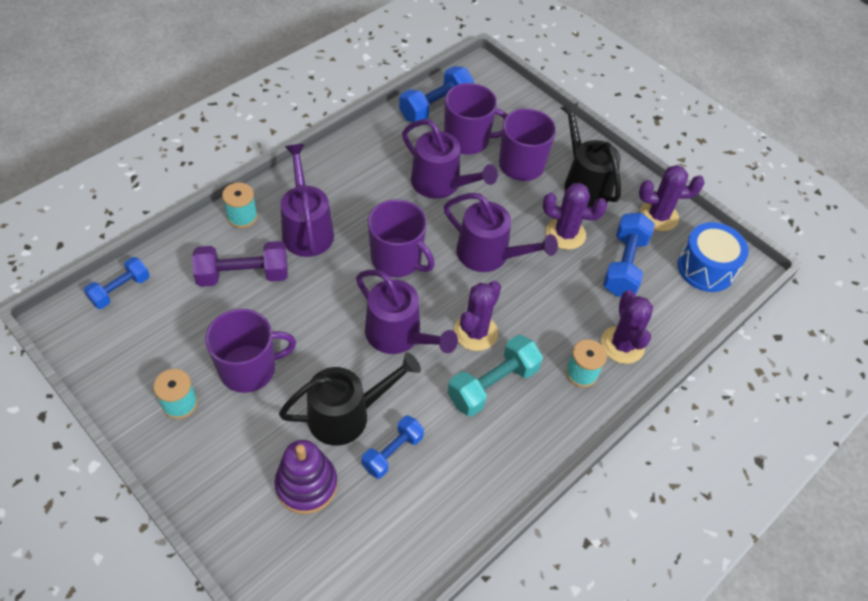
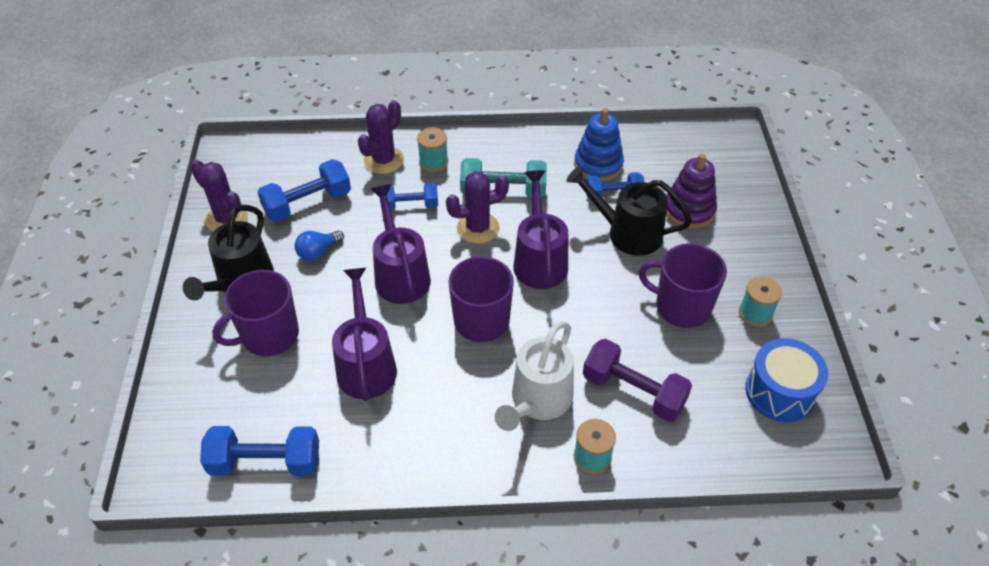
camera: 135 degrees left, 5 degrees down
blue dumbbell [84,257,150,309] -> blue dumbbell moved to [387,183,438,210]
purple watering can [281,144,334,257] -> white watering can [495,321,574,431]
purple mug [444,83,508,155] -> none
purple cactus [543,183,607,250] -> blue light bulb [294,231,344,261]
blue drum [678,222,749,292] -> blue drum moved to [745,338,828,422]
none -> blue stacking toy [574,108,624,182]

